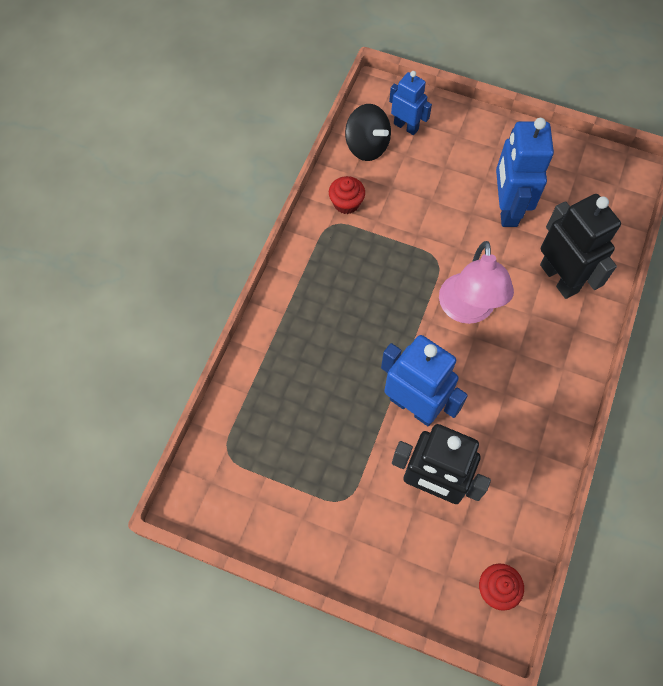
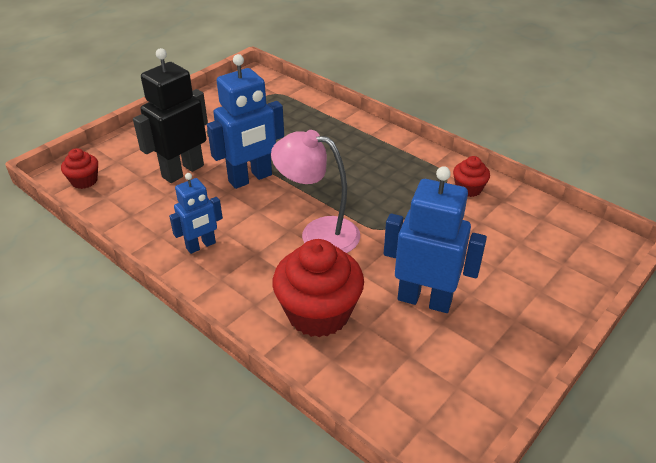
camera: 110 degrees right, 25 degrees down
black spinning top [345,104,391,161] -> none
blue robot [389,71,432,135] -> blue robot moved to [169,173,223,254]
black robot [540,194,621,299] -> red cupcake [273,239,364,337]

